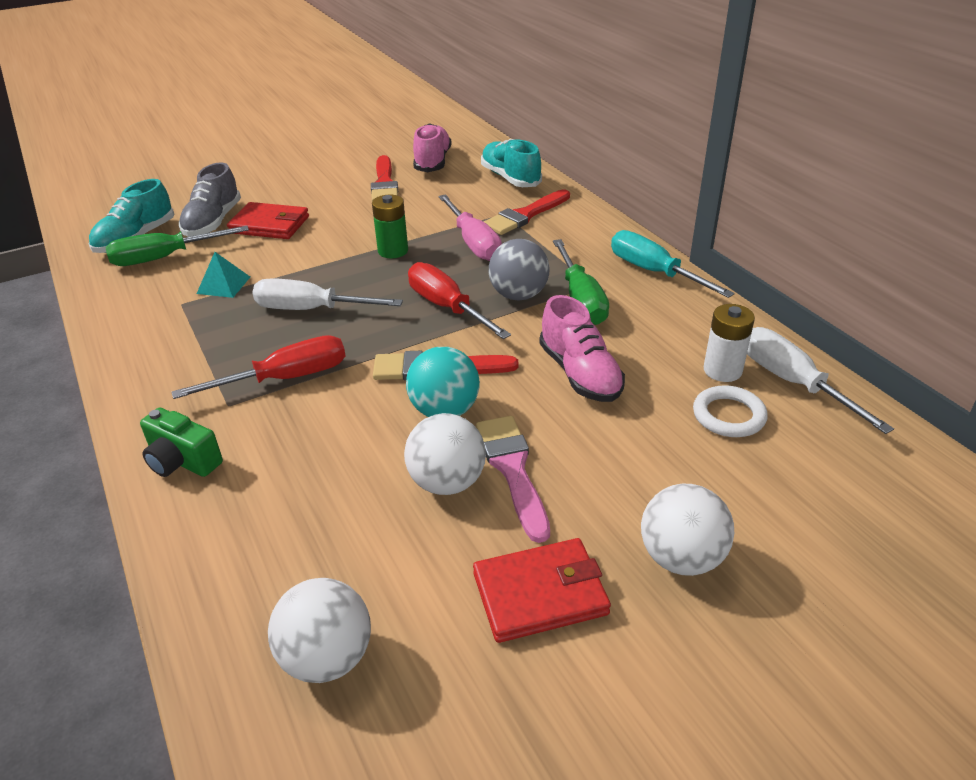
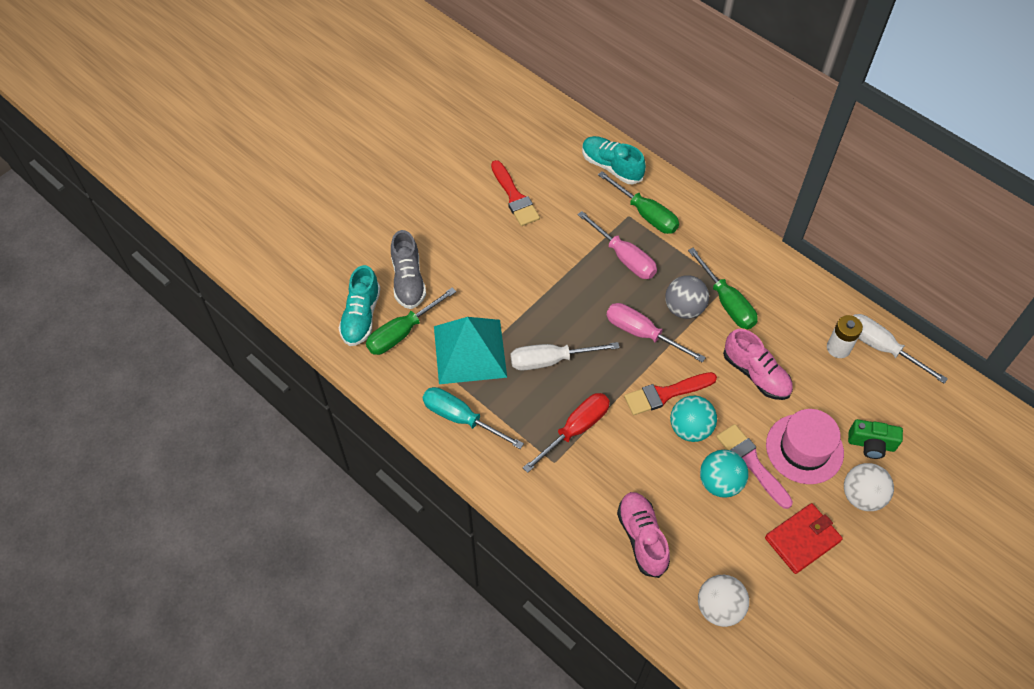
camera: 20 degrees left, 20 degrees up
green camera [140,408,223,477] -> green camera moved to [848,419,903,459]
turquoise pyramid [197,252,250,298] -> turquoise pyramid [434,317,507,384], size x2.26
red wallet [227,202,309,239] -> none
green battery [372,195,408,258] -> none
white ball [404,413,486,495] -> turquoise ball [700,450,749,498]
red screwdriver [408,262,511,339] -> pink screwdriver [606,303,706,363]
pink shoe [413,123,452,172] -> pink shoe moved to [617,492,670,578]
red brush [484,189,570,235] -> green screwdriver [598,171,679,234]
turquoise screwdriver [611,230,735,298] -> turquoise screwdriver moved to [422,387,524,449]
white ring [693,385,768,437] -> none
none -> pink hat [766,409,844,484]

